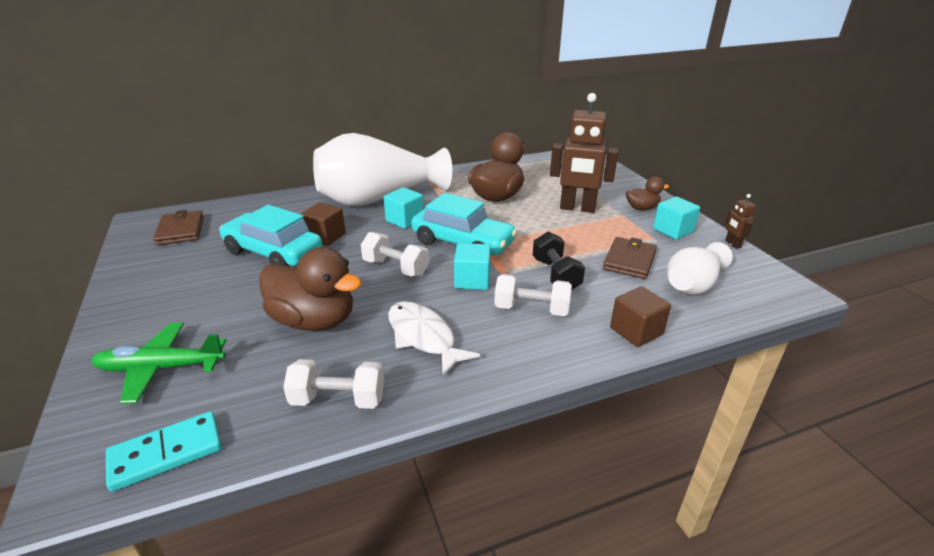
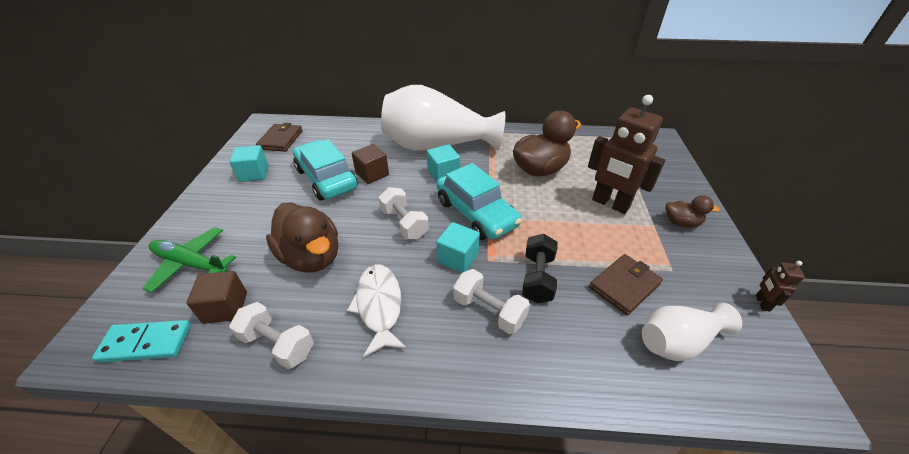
camera: 25 degrees right, 10 degrees up
brown cube [610,286,671,347] -> brown cube moved to [187,271,247,324]
turquoise cube [653,197,700,240] -> turquoise cube moved to [229,145,269,182]

